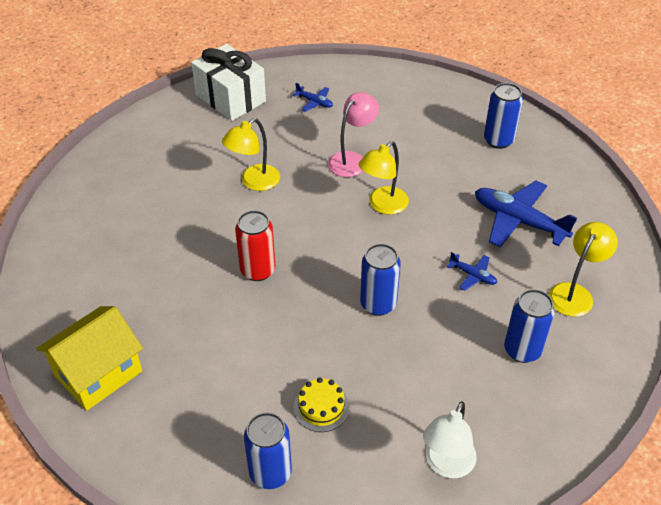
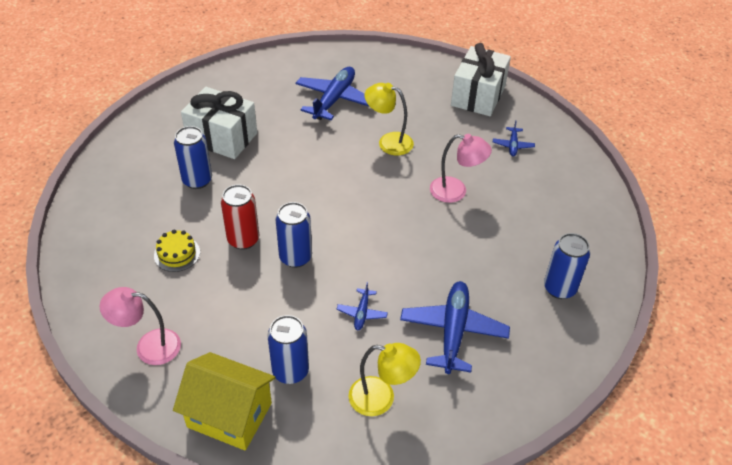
camera: 65 degrees right, 0 degrees up
yellow house [36,306,143,411] -> yellow house moved to [173,352,276,451]
red can [235,210,275,281] -> red can moved to [221,184,259,250]
blue can [244,412,292,489] -> blue can moved to [174,126,212,189]
yellow lamp [358,141,409,215] -> none
white lamp [423,401,477,478] -> pink lamp [100,287,181,365]
none -> white gift [181,87,257,159]
none -> blue plane [296,67,370,120]

